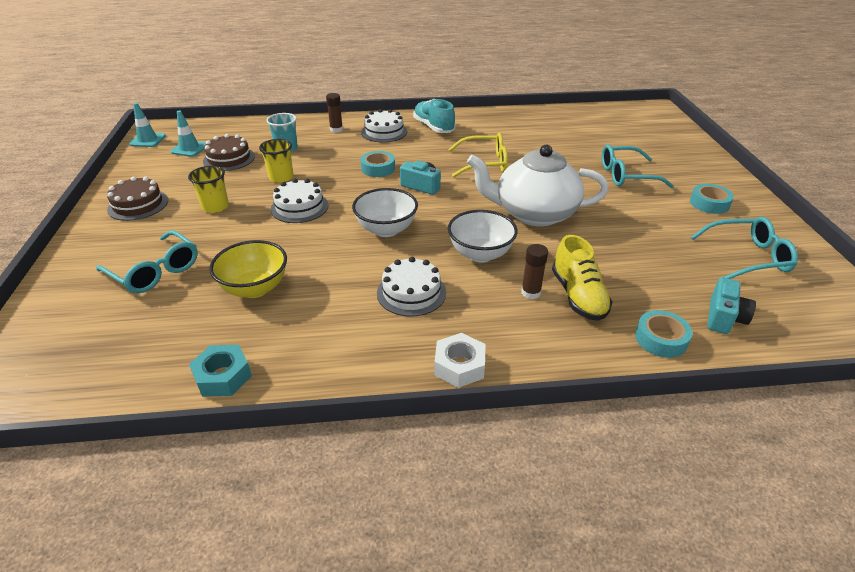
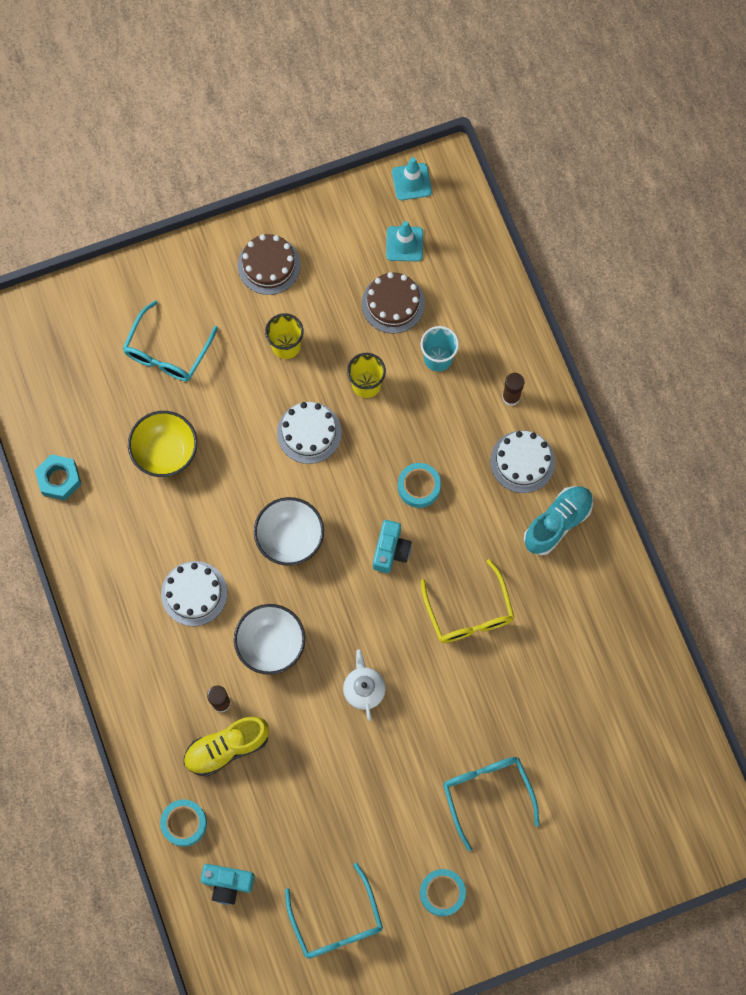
camera: 75 degrees right, 35 degrees up
white nut [434,333,485,388] -> none
white teapot [467,145,608,227] -> white teapot [343,650,386,721], size x0.44

